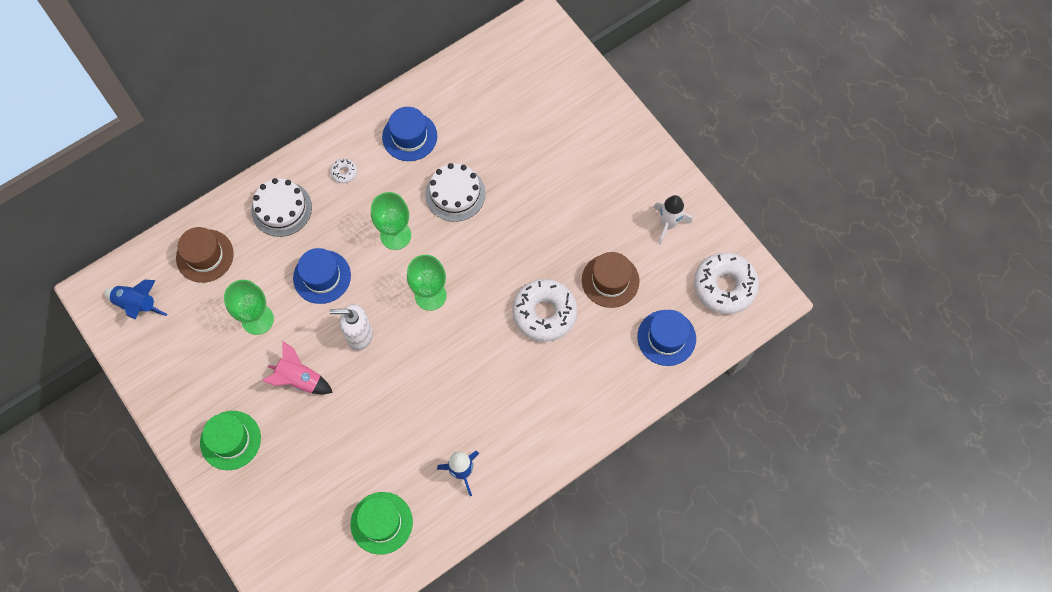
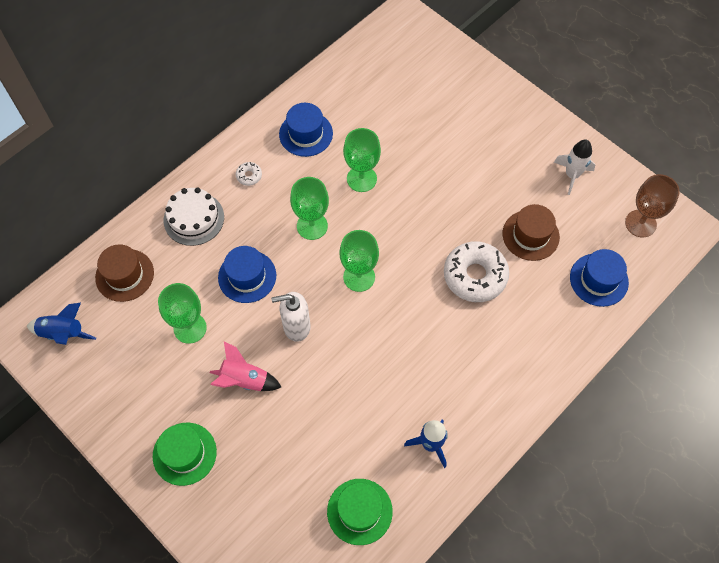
camera: 10 degrees left, 5 degrees down
white cake [425,163,486,222] -> green goblet [343,128,381,192]
white donut [694,252,759,314] -> brown goblet [625,174,680,237]

